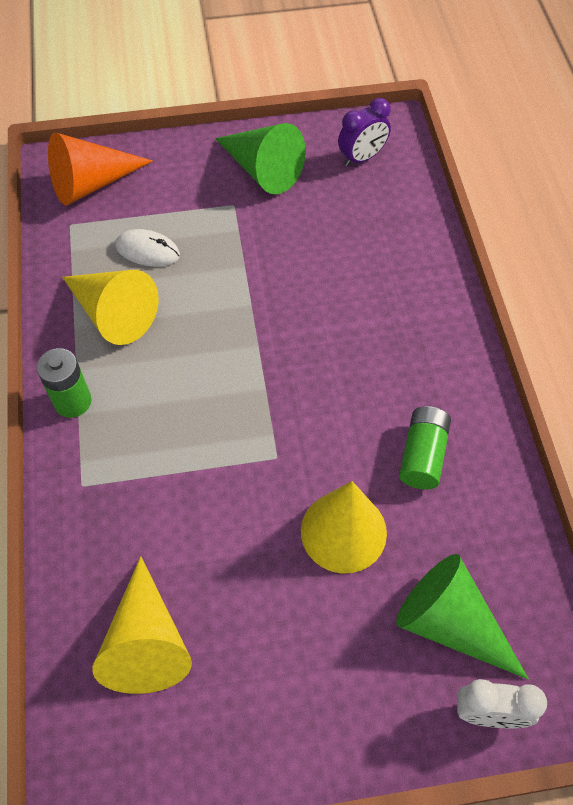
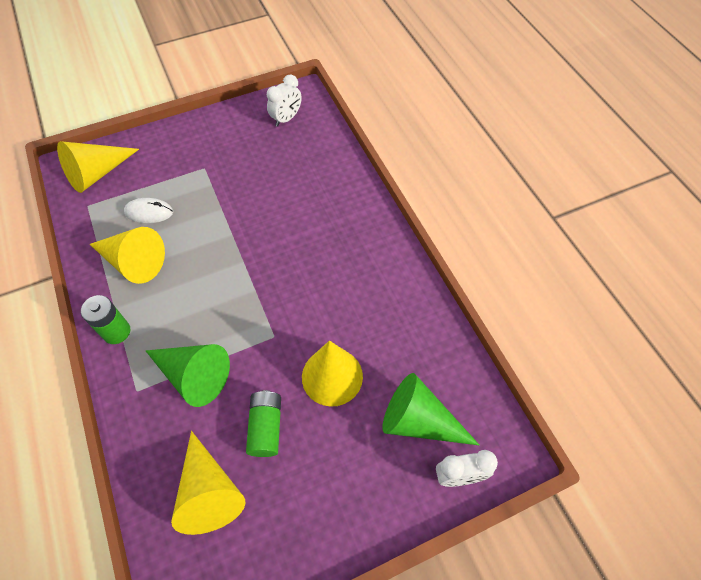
camera: 15 degrees left, 0 degrees up
orange cone [48,133,153,205] -> yellow cone [57,141,139,193]
green cone [215,123,306,194] -> green cone moved to [146,344,230,407]
purple clock [338,98,391,167] -> white clock [267,74,302,127]
green battery [399,406,451,489] -> green battery moved to [246,390,281,457]

